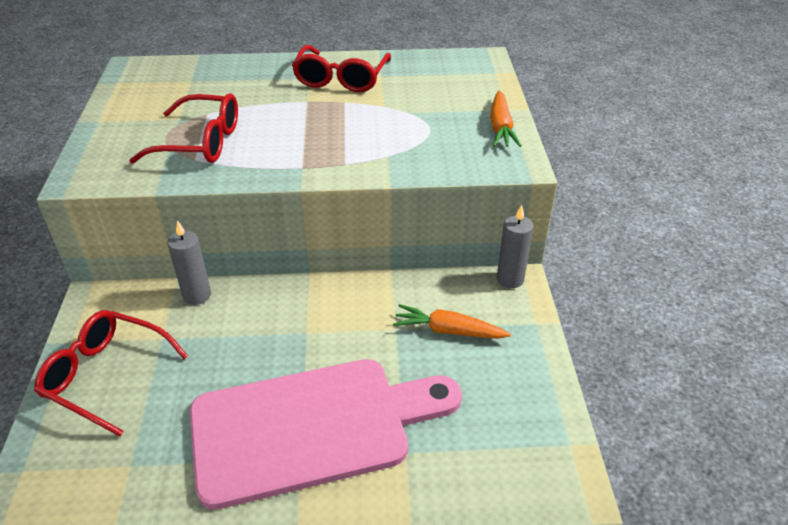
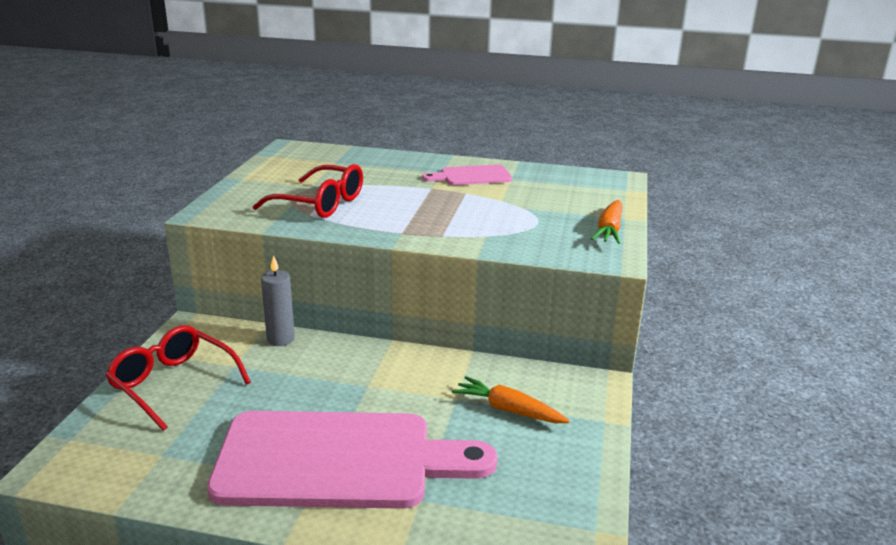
camera: 15 degrees right, 15 degrees down
red glasses [292,45,391,92] -> pink cutting board [422,165,512,185]
grey candle [497,205,533,288] -> none

